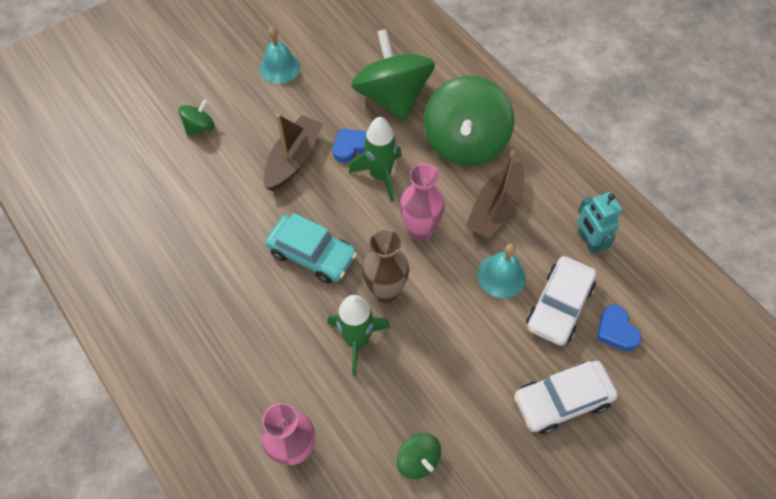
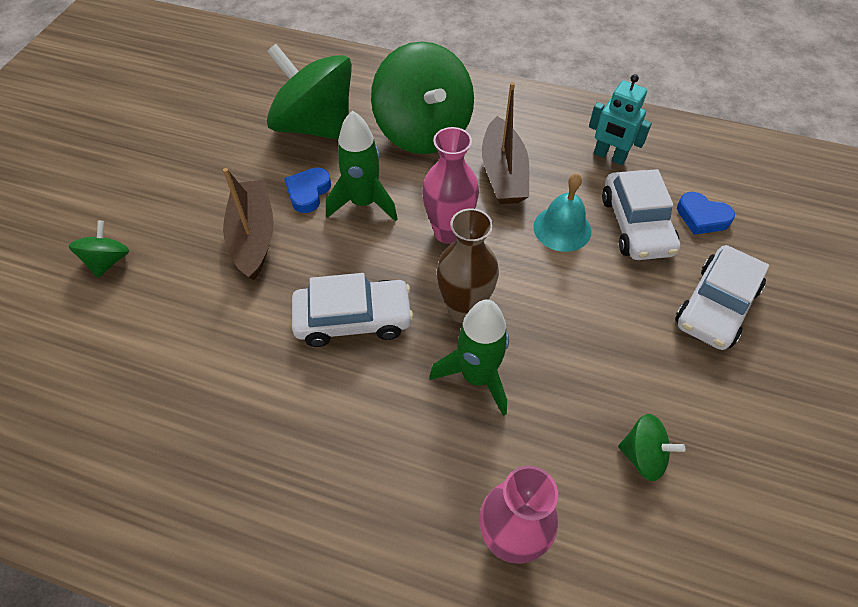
camera: 35 degrees left, 5 degrees down
turquoise bell [259,27,301,84] -> none
turquoise car [265,213,357,284] -> white car [292,273,413,347]

